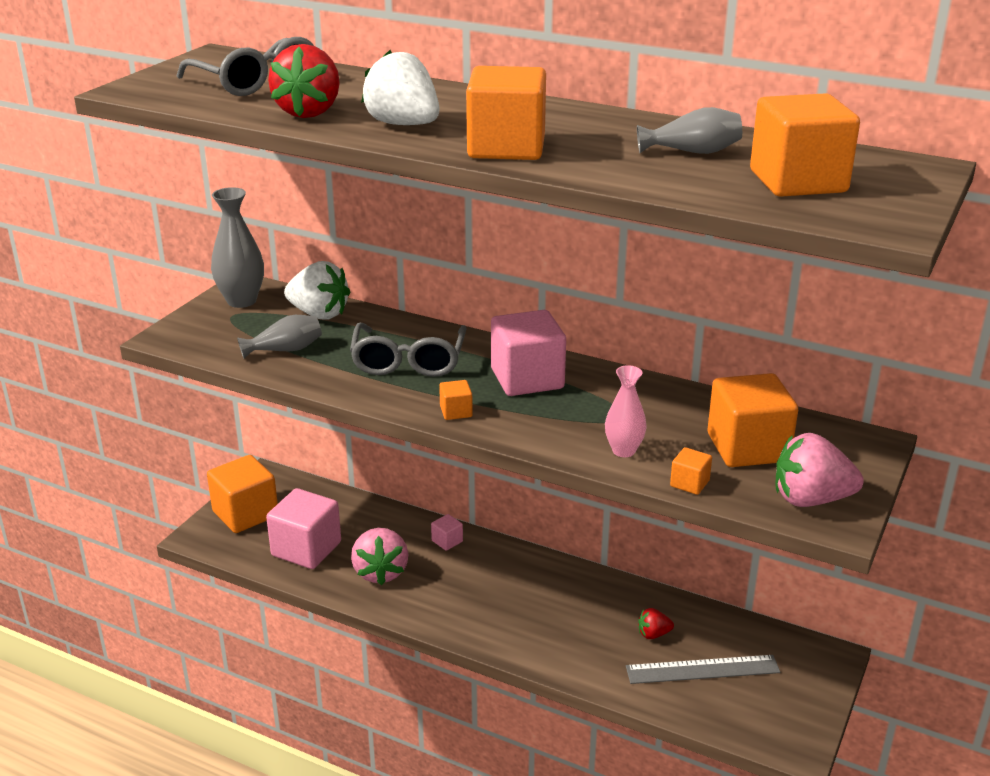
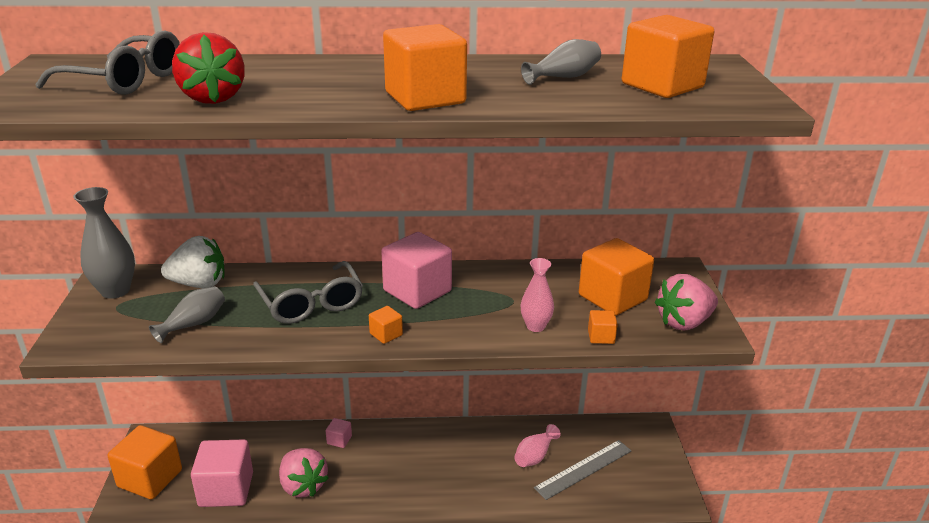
camera: 30 degrees left, 0 degrees up
white strawberry [361,50,440,125] -> none
red strawberry [638,608,674,639] -> pink vase [514,424,560,467]

